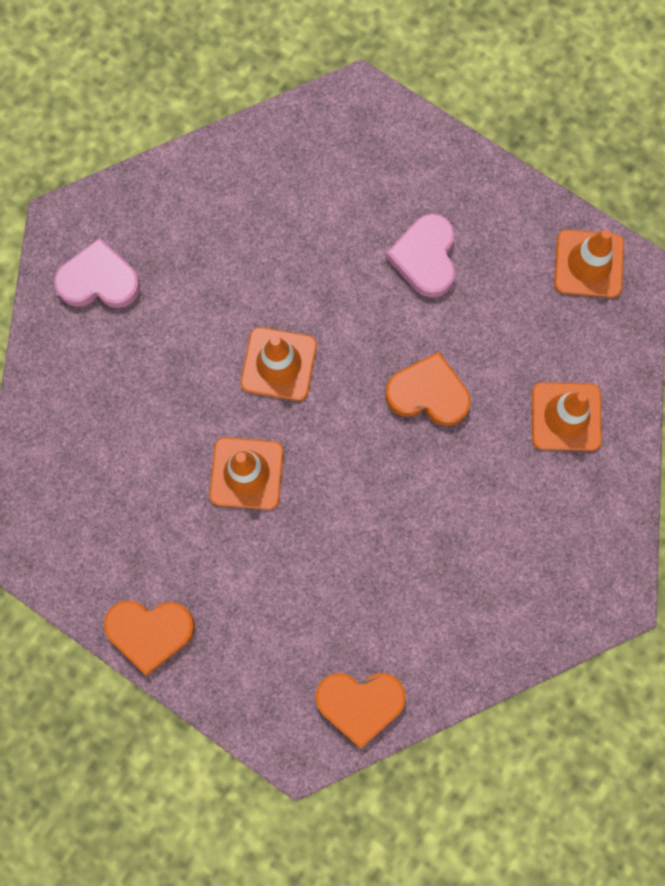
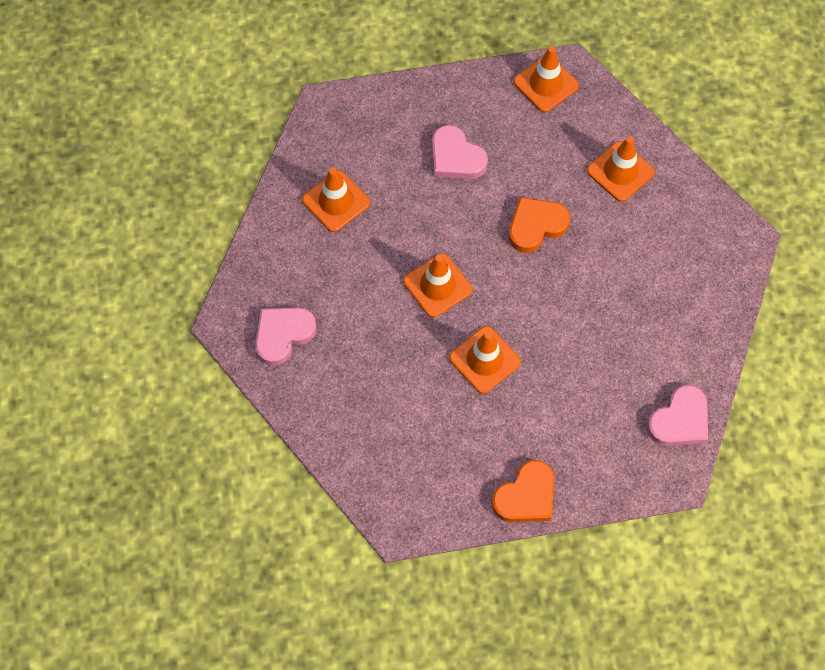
camera: 45 degrees left, 10 degrees down
orange heart [315,673,406,748] -> pink heart [647,385,708,446]
none -> orange traffic cone [302,167,370,232]

